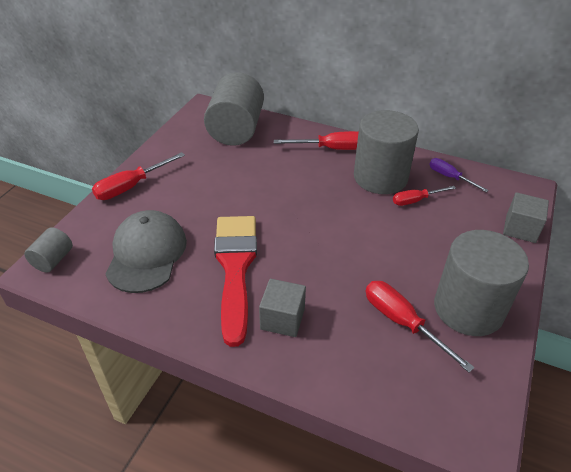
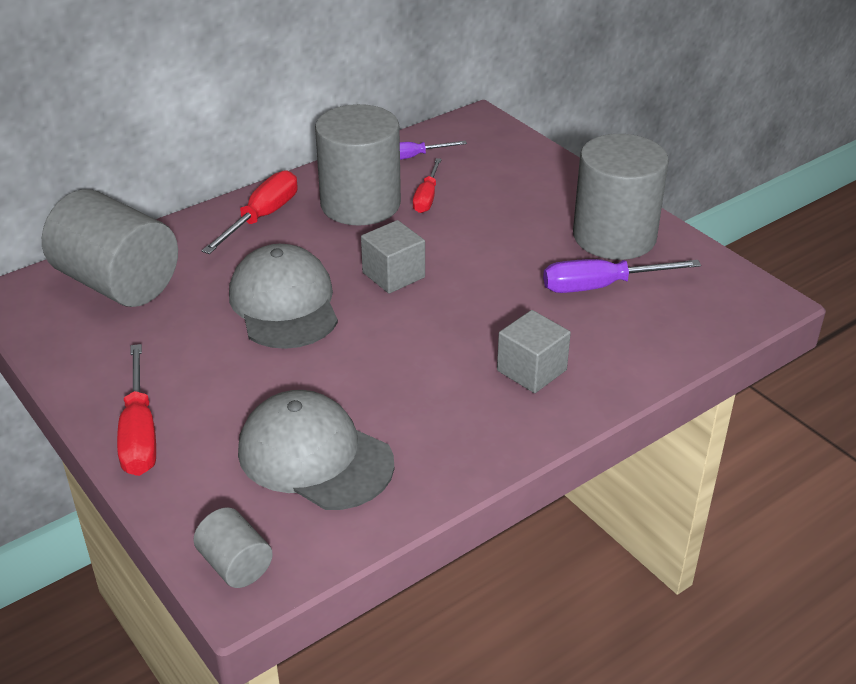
camera: 60 degrees left, 5 degrees down
red brush [214,216,257,347] -> none
red screwdriver [366,281,475,372] -> purple screwdriver [543,259,701,293]
grey cube [503,192,549,243] -> grey cube moved to [361,220,425,294]
none -> grey cap [229,244,338,349]

